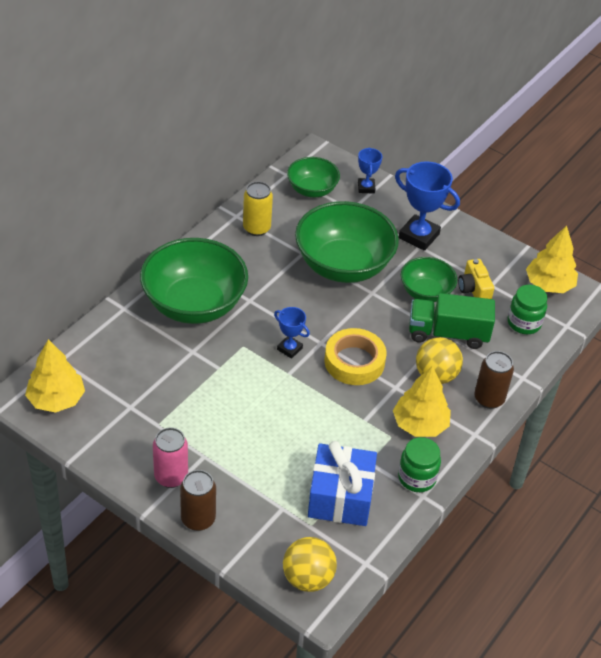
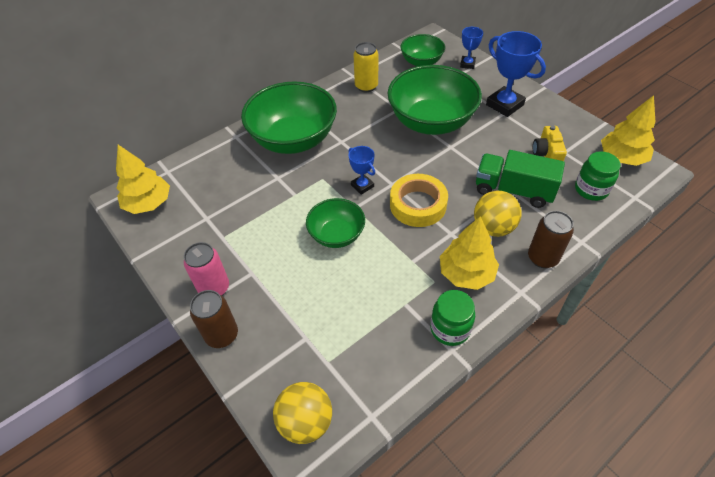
camera: 20 degrees right, 5 degrees up
blue gift [308,441,377,526] -> none
green bowl [401,257,457,302] -> green bowl moved to [306,198,365,248]

